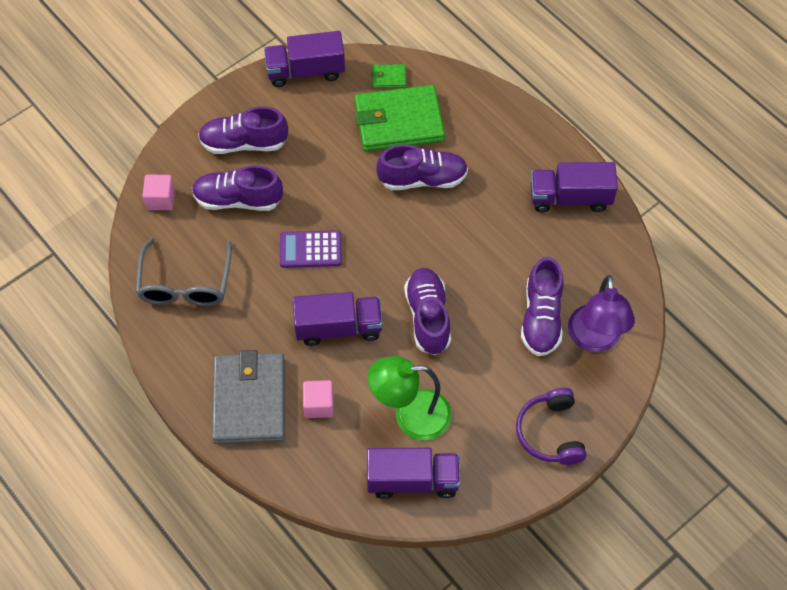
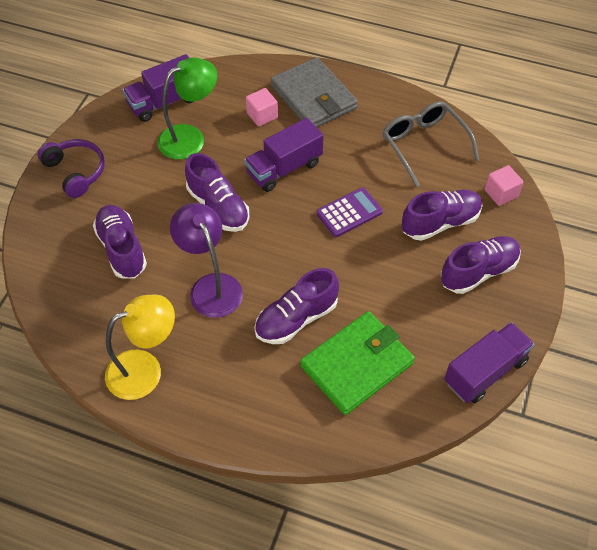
camera: 150 degrees right, 5 degrees down
green wallet [371,64,406,88] -> none
purple truck [531,162,618,213] -> yellow lamp [105,294,175,400]
purple lamp [568,275,635,352] -> purple lamp moved to [170,203,243,318]

